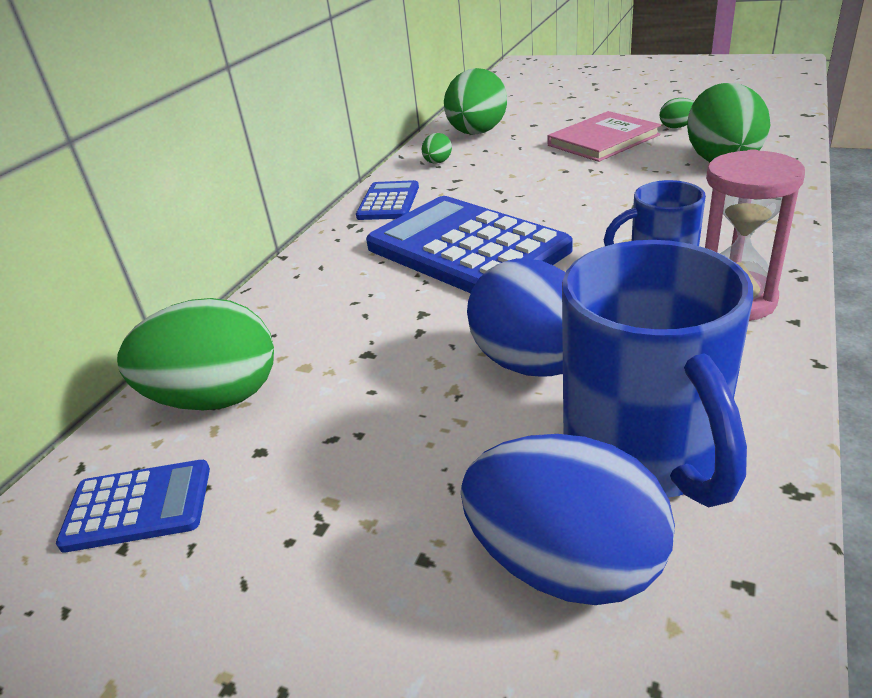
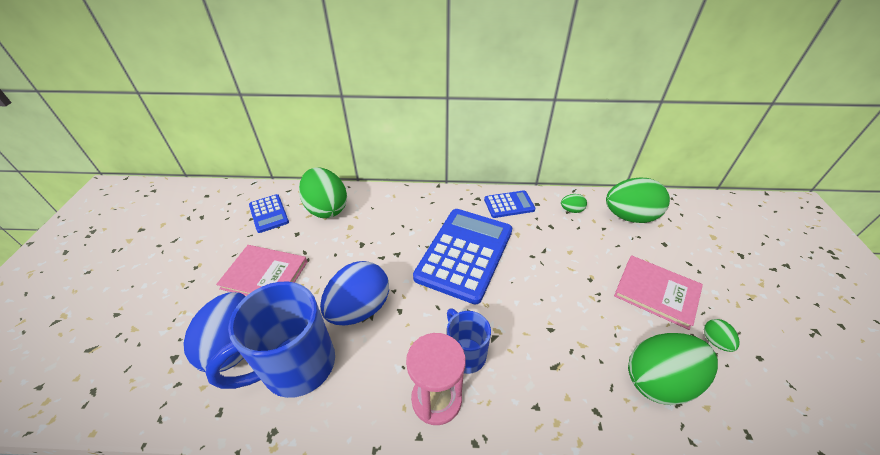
camera: 65 degrees right, 10 degrees up
none -> pink book [216,245,307,296]

